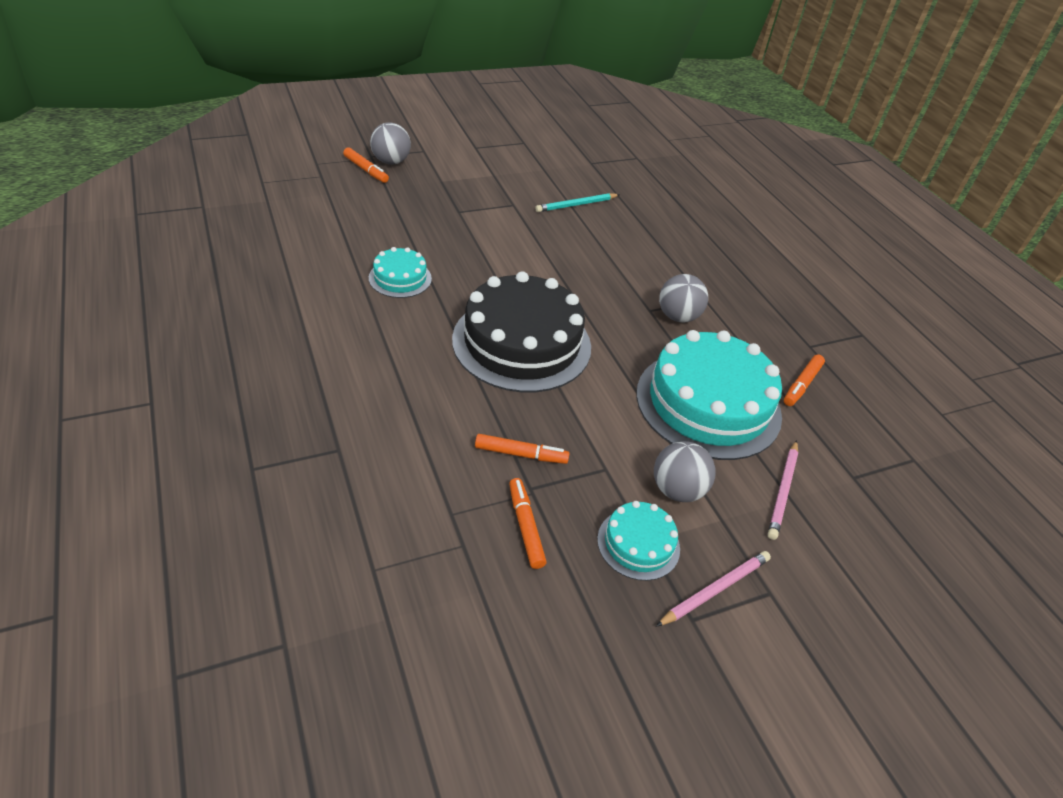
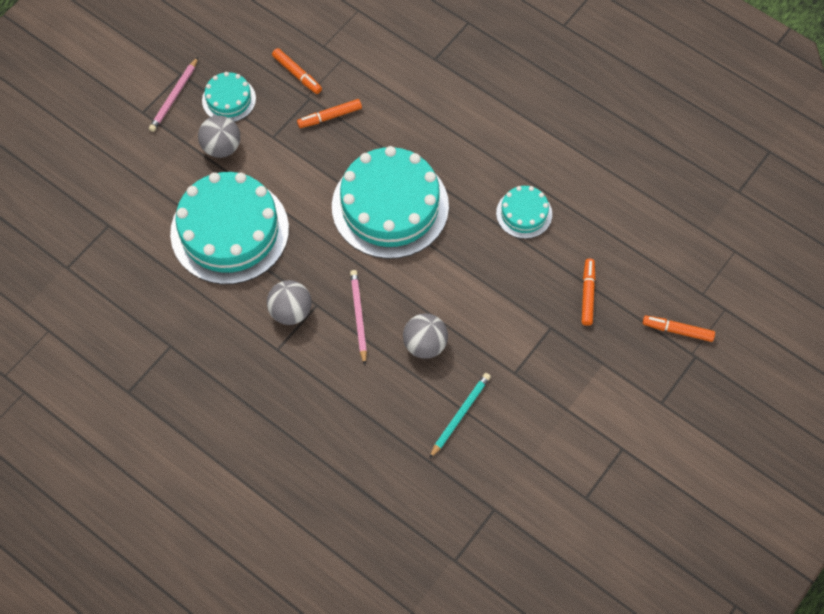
camera: 155 degrees right, 20 degrees up
grey ball [370,122,411,164] -> grey ball moved to [403,313,448,359]
black cake [452,271,591,392] -> turquoise cake [332,146,449,259]
pink pencil [768,440,798,540] -> pink pencil moved to [350,270,367,365]
orange marker [784,355,825,406] -> orange marker moved to [582,259,595,326]

